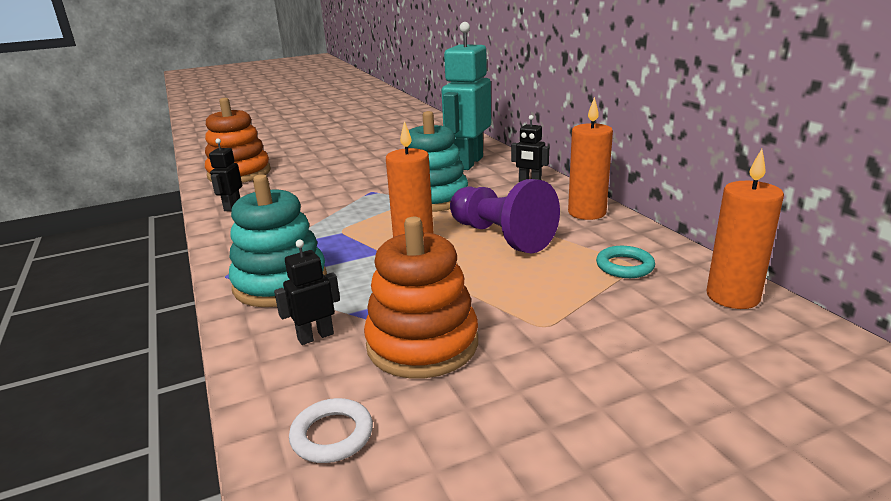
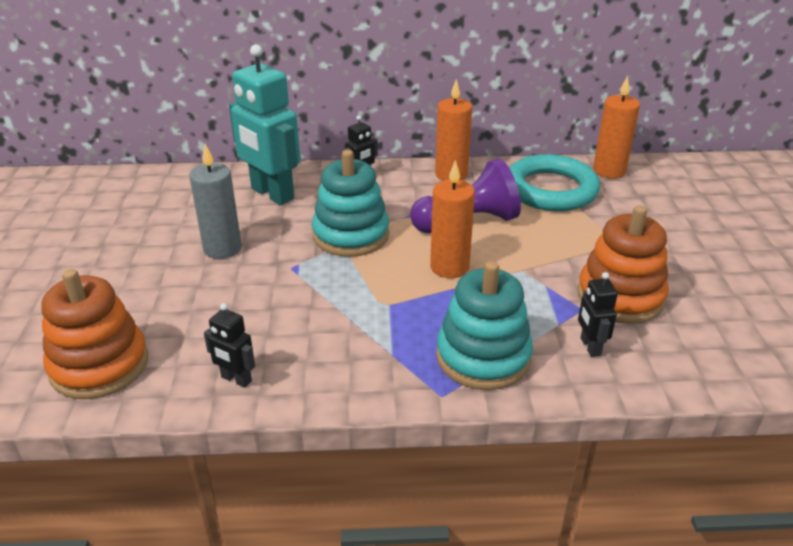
camera: 70 degrees left, 10 degrees up
white ring [289,398,373,463] -> none
turquoise ring [596,246,655,278] -> turquoise ring [509,154,600,211], size x2.21
none -> grey candle [190,144,242,259]

